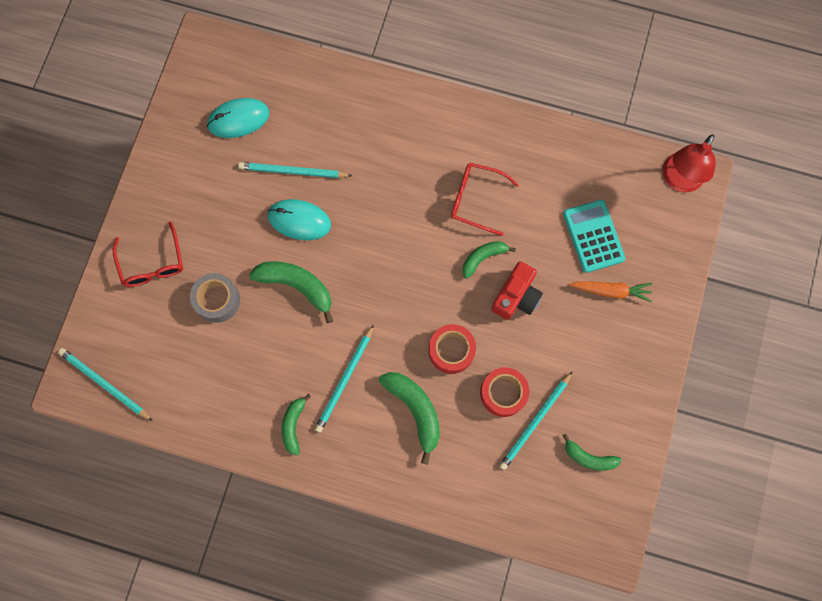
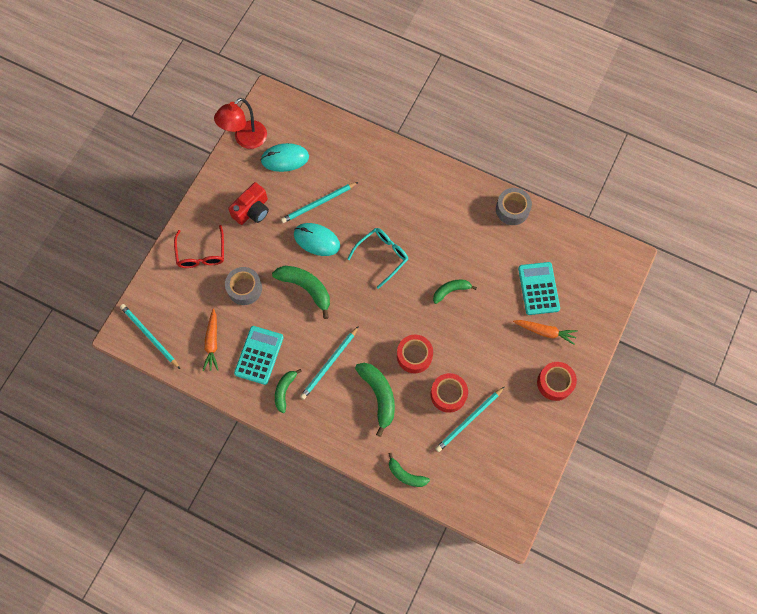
camera: 10 degrees right, 5 degrees down
turquoise pencil [238,162,352,178] -> turquoise pencil turned 45 degrees counterclockwise [281,182,358,223]
red glasses [451,163,519,236] -> none
red camera [491,261,543,320] -> red camera moved to [228,182,269,225]
green banana [562,434,621,471] -> green banana moved to [388,453,430,487]
red lamp [662,134,716,192] -> red lamp moved to [214,98,267,149]
none -> orange carrot [203,309,218,371]
none -> turquoise calculator [234,326,284,385]
none -> turquoise glasses [348,228,408,289]
none -> grey tape [496,188,532,225]
none -> red tape [537,362,577,401]

